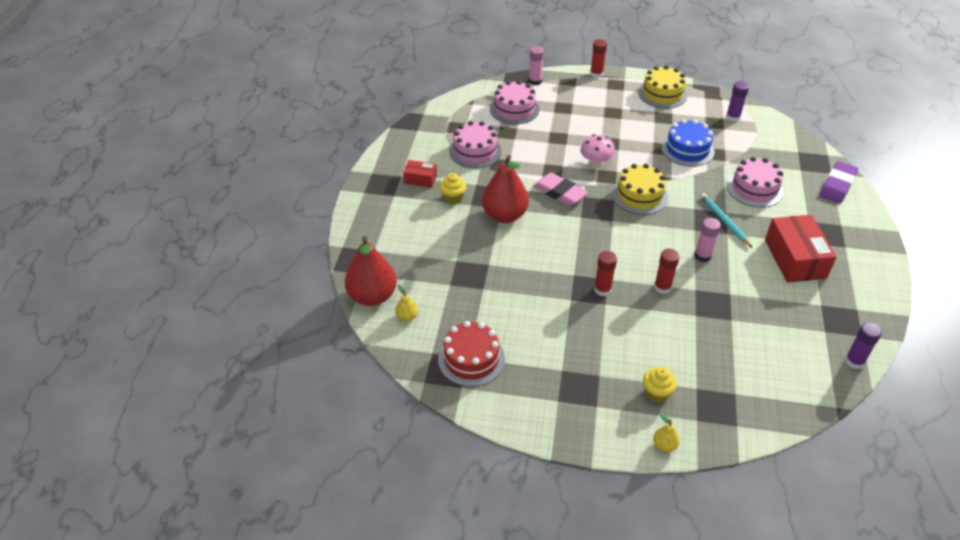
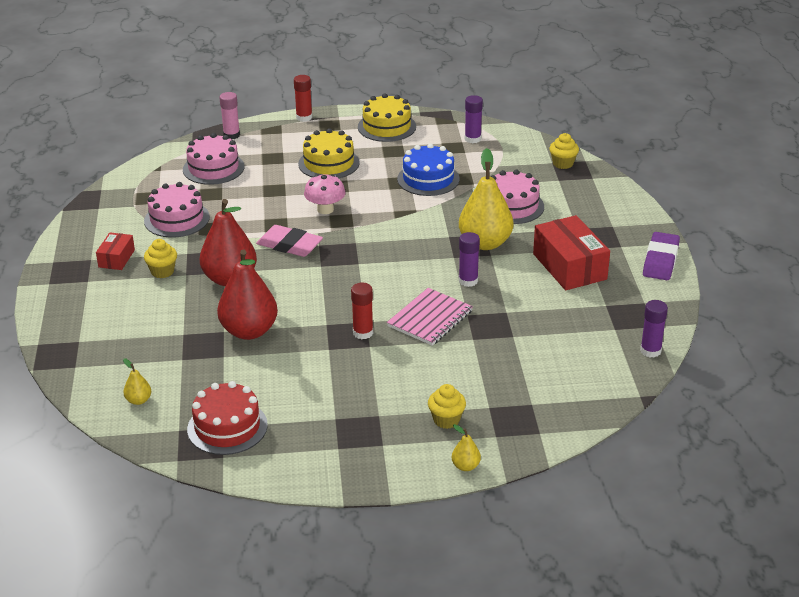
camera: 15 degrees left, 10 degrees down
red pear [345,236,397,306] -> red pear moved to [217,250,278,340]
red box [403,160,437,188] -> red box turned 75 degrees counterclockwise [96,233,135,270]
yellow cake [612,164,668,215] -> yellow cake moved to [298,128,360,178]
red glue stick [654,249,680,294] -> pink notebook [387,288,473,346]
pink glue stick [695,218,721,262] -> purple glue stick [459,232,480,287]
turquoise pencil [700,193,752,247] -> yellow pear [459,148,513,250]
purple eraser [820,161,858,204] -> purple eraser moved to [643,232,680,280]
none -> yellow cupcake [549,133,579,169]

